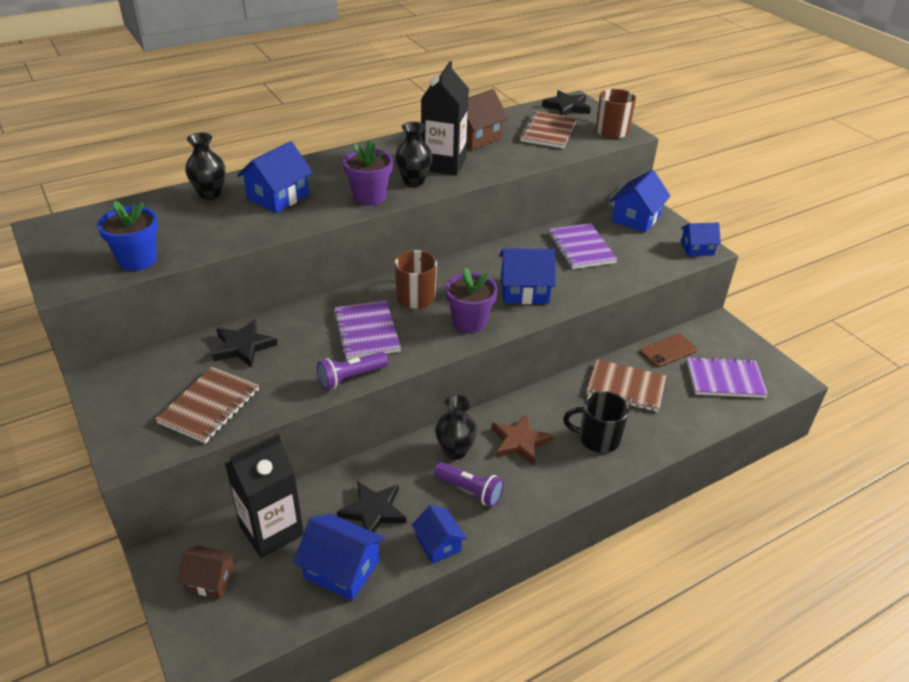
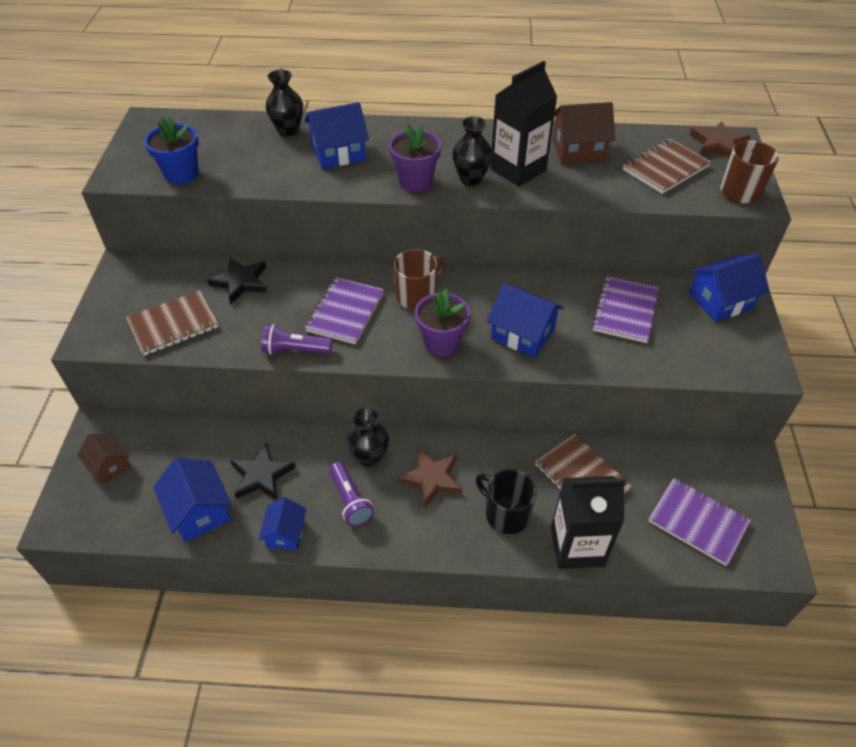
camera: 35 degrees right, 10 degrees up
black carton [225,433,304,558] -> black carton moved to [551,476,626,569]
black star [542,90,591,116] -> brown star [690,121,751,158]
brown phone [640,334,697,367] -> none
blue house [681,223,721,256] -> none

